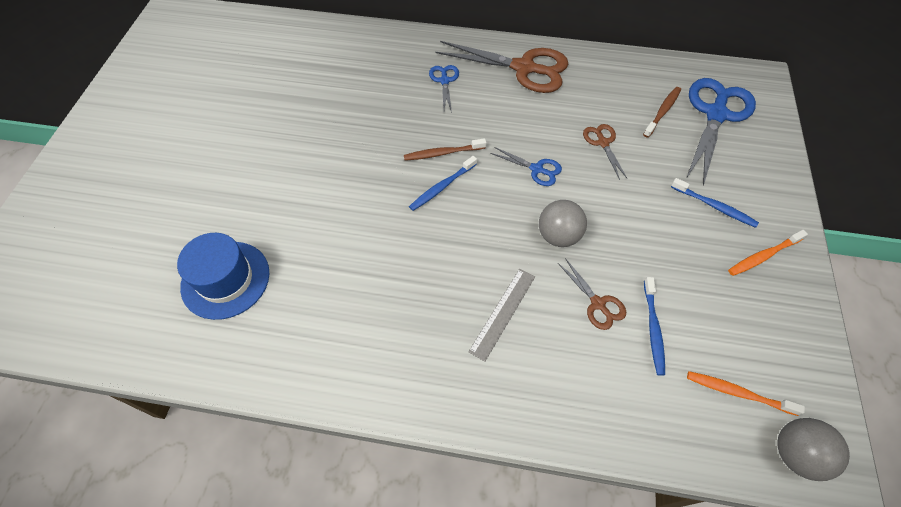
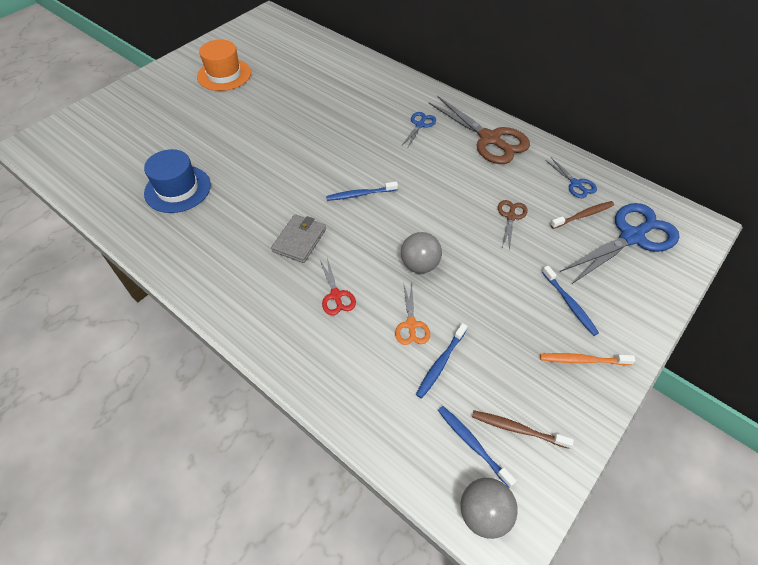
camera: 30 degrees right, 5 degrees down
brown toothbrush [404,138,486,161] -> brown toothbrush moved to [472,410,574,449]
grey ruler [468,269,535,362] -> red scissors [320,258,356,315]
blue scissors [490,147,562,186] -> blue scissors moved to [545,157,597,198]
brown scissors [558,258,626,330] -> orange scissors [395,282,430,345]
orange toothbrush [687,371,805,416] -> blue toothbrush [438,406,516,488]
none -> orange hat [197,39,251,91]
none -> grey wallet [271,214,326,263]

